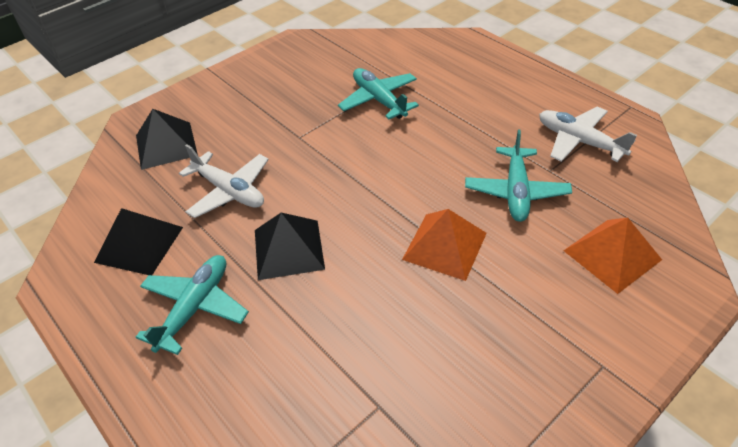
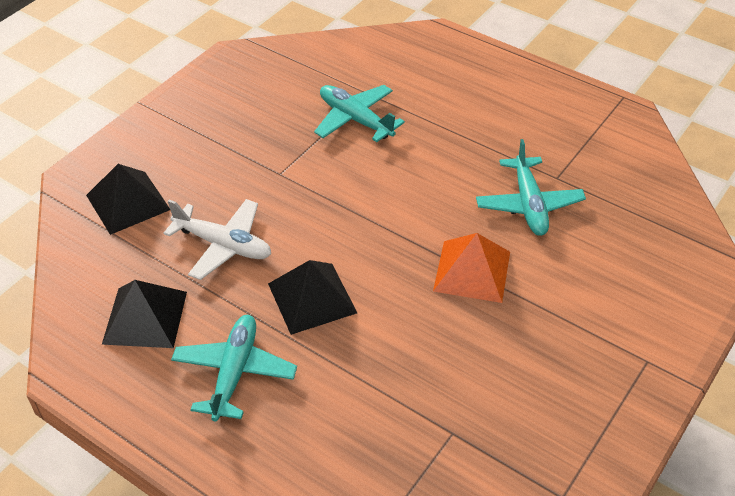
camera: 15 degrees left, 0 degrees up
white plane [539,107,637,162] -> none
orange pyramid [563,217,662,294] -> none

